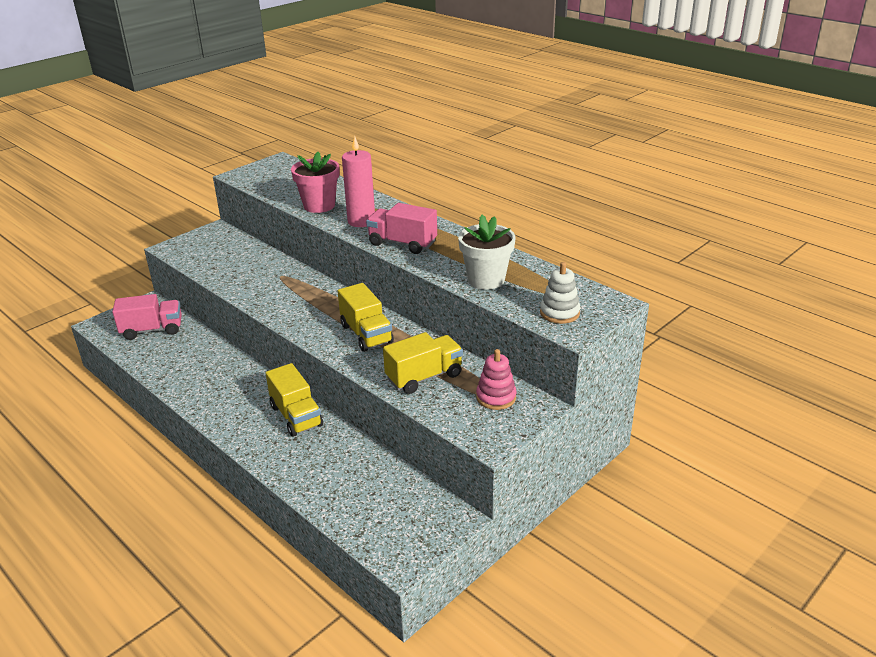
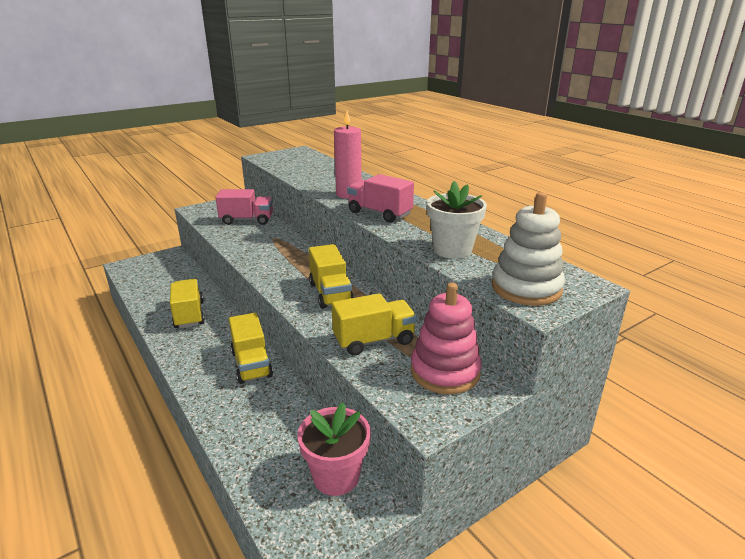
camera: 10 degrees right, 5 degrees down
pink truck [112,294,182,340] -> pink truck moved to [215,189,273,225]
pink flower pot [291,152,339,213] -> pink flower pot moved to [298,402,371,496]
pink stacking toy [476,349,517,410] -> pink stacking toy [411,283,482,394], size x1.57
white stacking toy [540,262,580,324] -> white stacking toy [492,192,565,306], size x1.57
none -> yellow truck [170,279,205,328]

